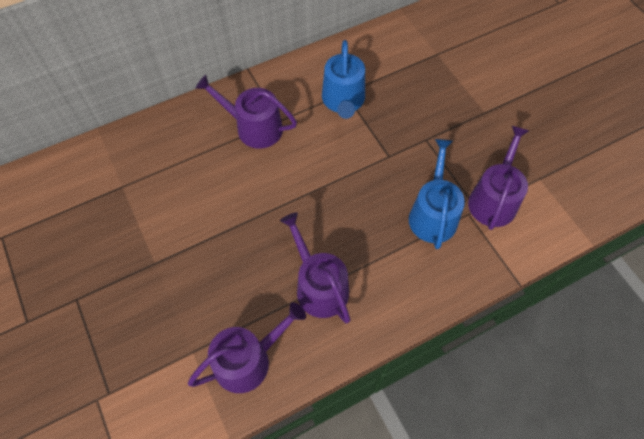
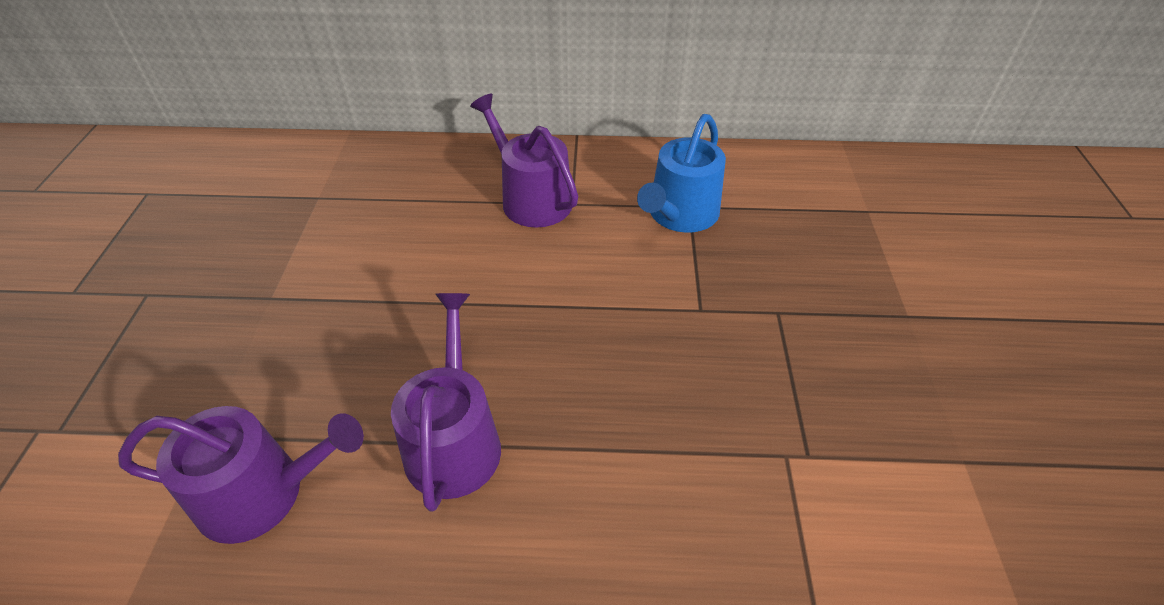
camera: 30 degrees right, 15 degrees down
blue watering can [409,139,465,249] -> none
purple watering can [468,126,529,230] -> none

